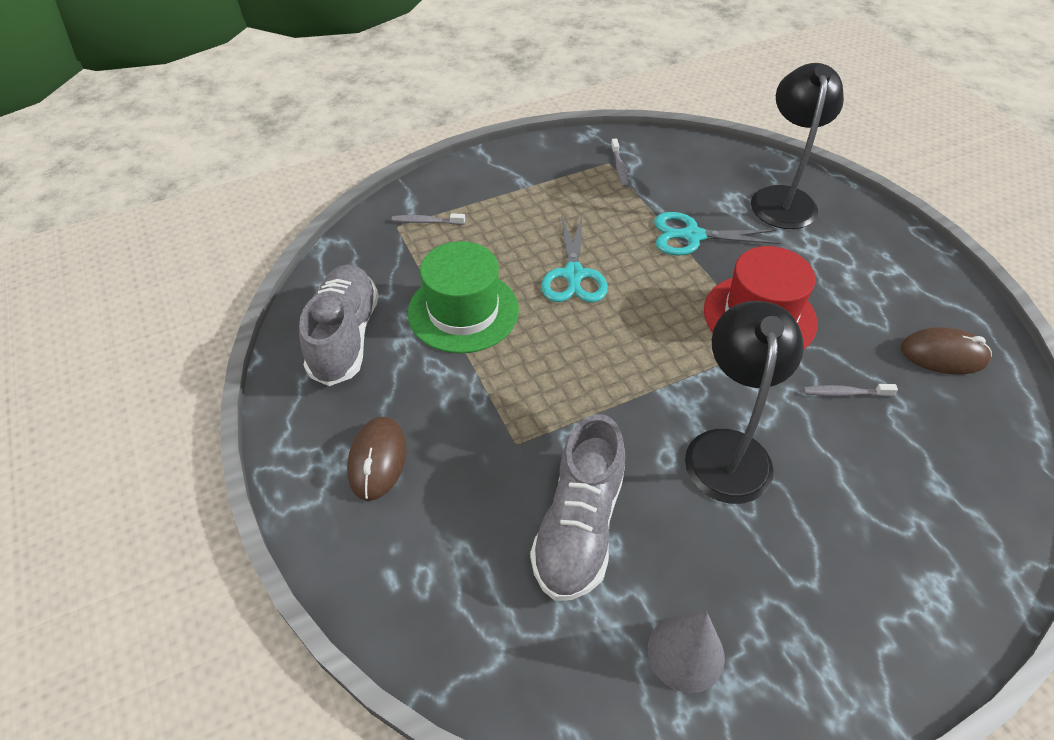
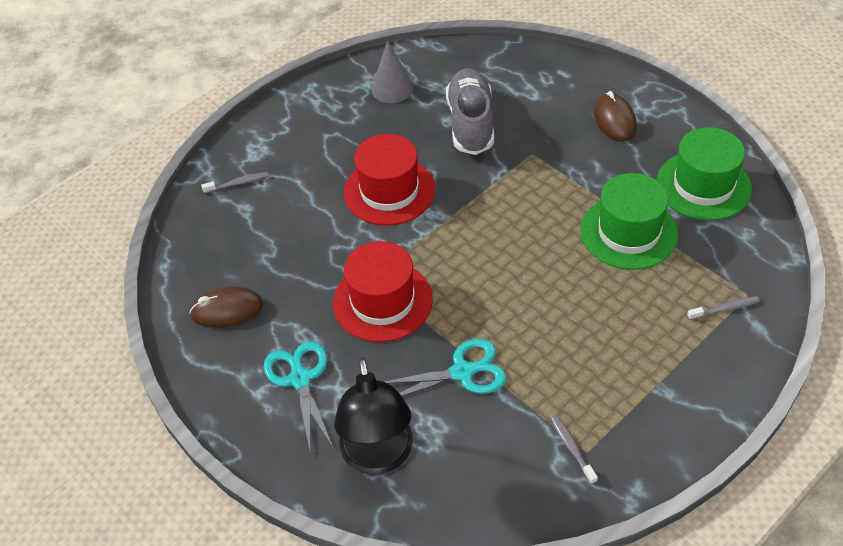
camera: 165 degrees right, 0 degrees up
grey shoe [299,264,379,386] -> green hat [656,127,752,220]
turquoise scissors [541,215,608,302] -> turquoise scissors moved to [264,341,333,455]
black lamp [685,301,804,504] -> red hat [344,134,435,225]
grey toothbrush [803,384,898,397] -> grey toothbrush moved to [201,172,269,194]

